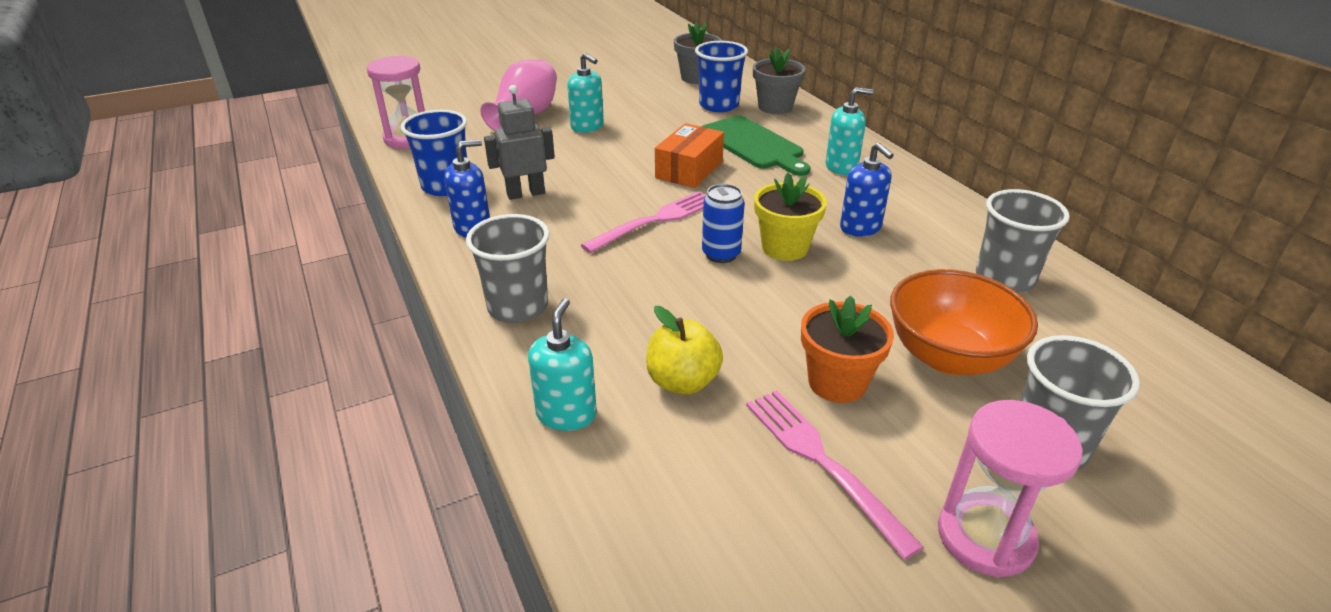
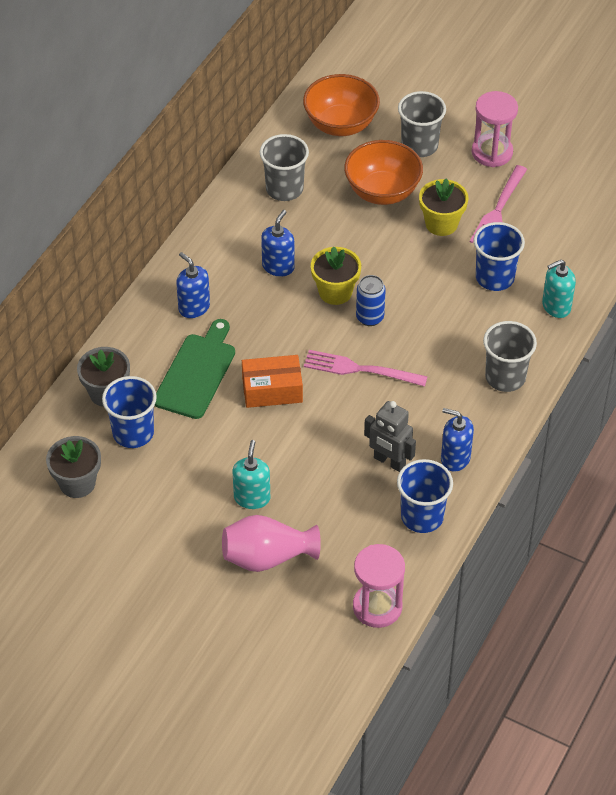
camera: 125 degrees left, 15 degrees up
yellow apple [646,306,723,395] -> blue cup [474,222,525,291]
orange flower pot [801,296,894,403] -> yellow flower pot [419,178,468,236]
turquoise soap dispenser [826,87,874,175] -> blue soap dispenser [176,252,210,318]
none -> orange bowl [303,74,380,136]

